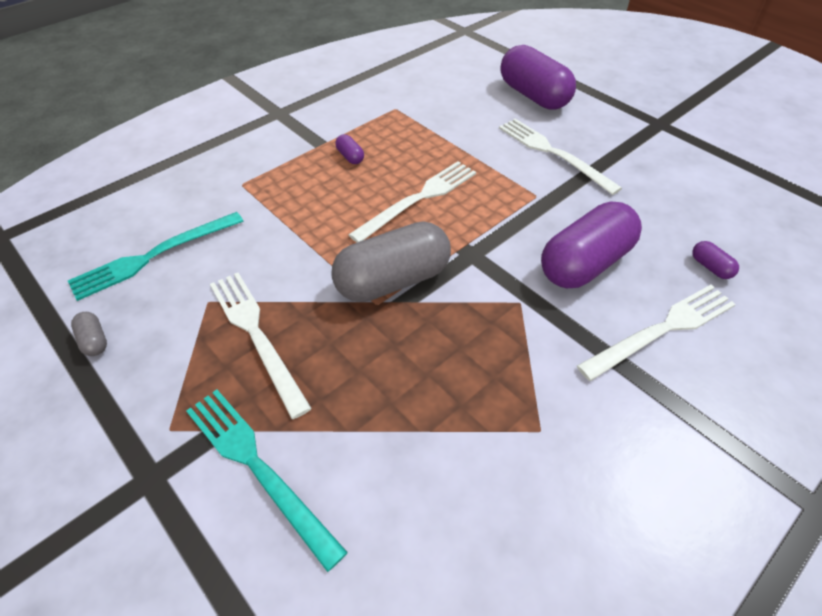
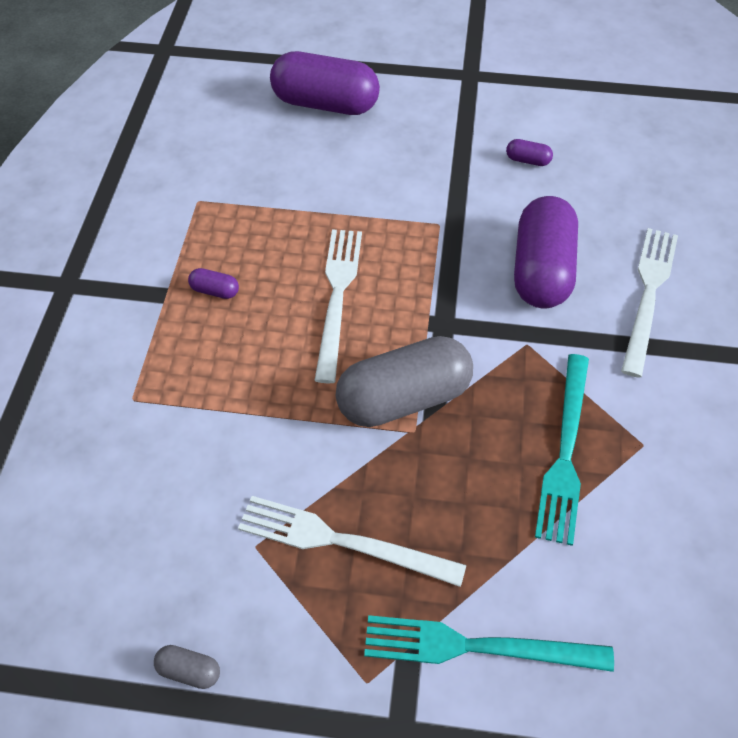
camera: 40 degrees left, 5 degrees up
turquoise fork [68,212,243,301] -> turquoise fork moved to [535,354,589,546]
grey capsule [331,221,451,302] -> grey capsule turned 45 degrees clockwise [336,336,473,427]
white fork [499,119,622,195] -> none
purple capsule [692,241,739,279] -> purple capsule moved to [506,139,553,166]

